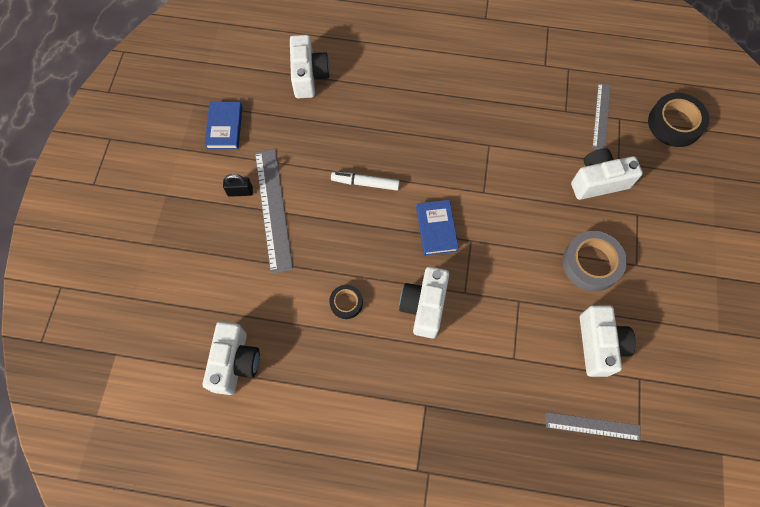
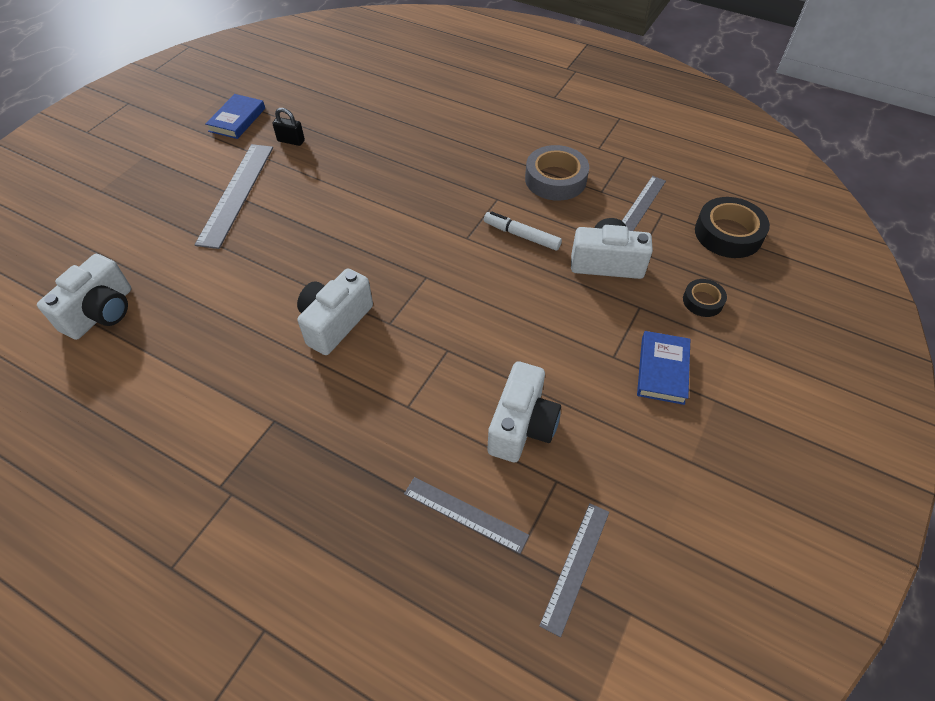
camera: 20 degrees right, 15 degrees down
black padlock [223,174,253,197] -> black padlock moved to [272,108,305,146]
white camera [290,35,330,99] -> none
black tape [329,285,363,319] -> black tape moved to [683,279,727,317]
white marker [331,172,400,191] -> white marker moved to [484,211,562,251]
blue book [416,200,459,256] -> blue book moved to [637,331,690,405]
grey tape [562,231,627,291] -> grey tape moved to [525,145,589,201]
none -> grey ruler [539,503,609,637]

